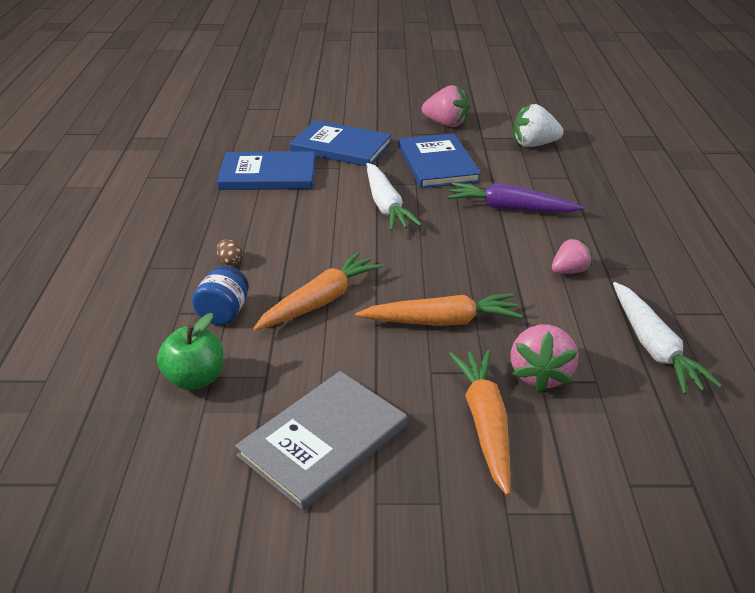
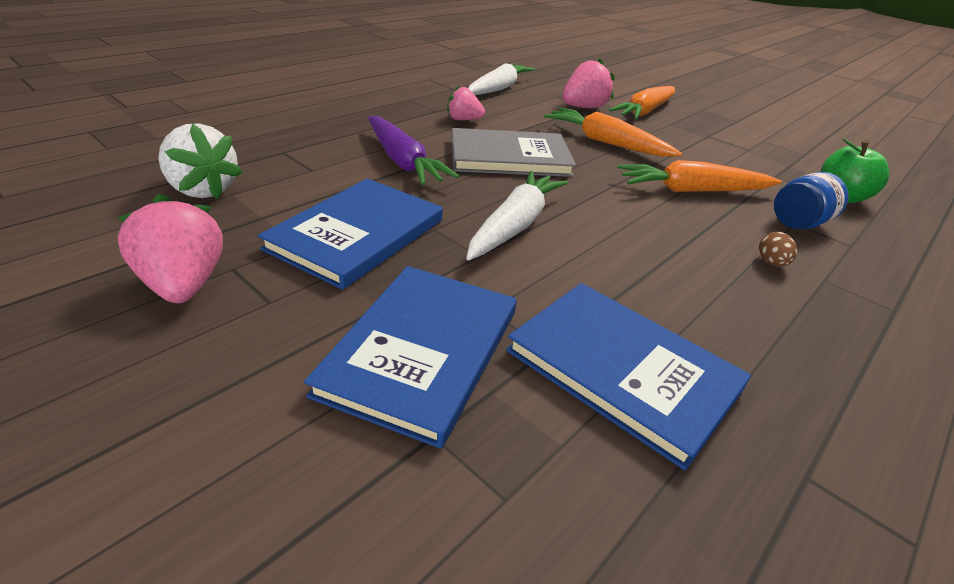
camera: 140 degrees left, 0 degrees up
grey book [235,371,407,511] -> grey book moved to [451,128,576,177]
blue book [289,120,392,167] -> blue book turned 45 degrees clockwise [304,266,517,449]

